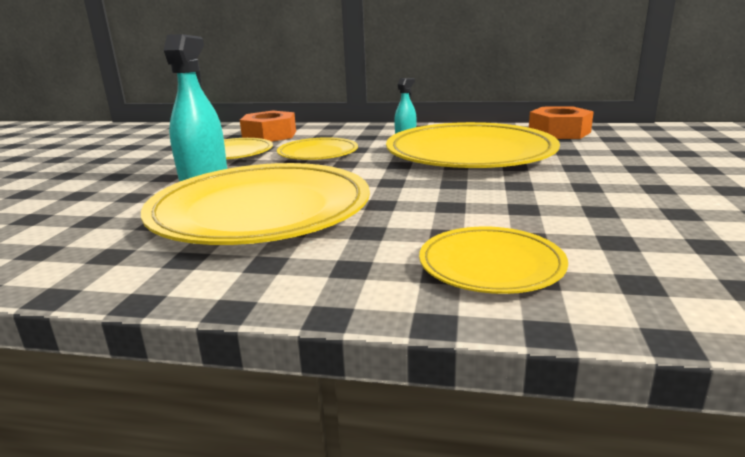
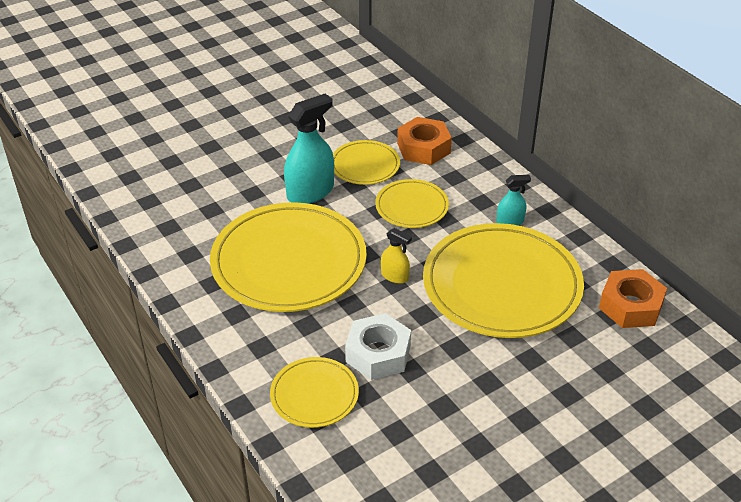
camera: 45 degrees right, 20 degrees up
none -> white nut [345,313,411,380]
none -> yellow spray bottle [381,228,412,284]

